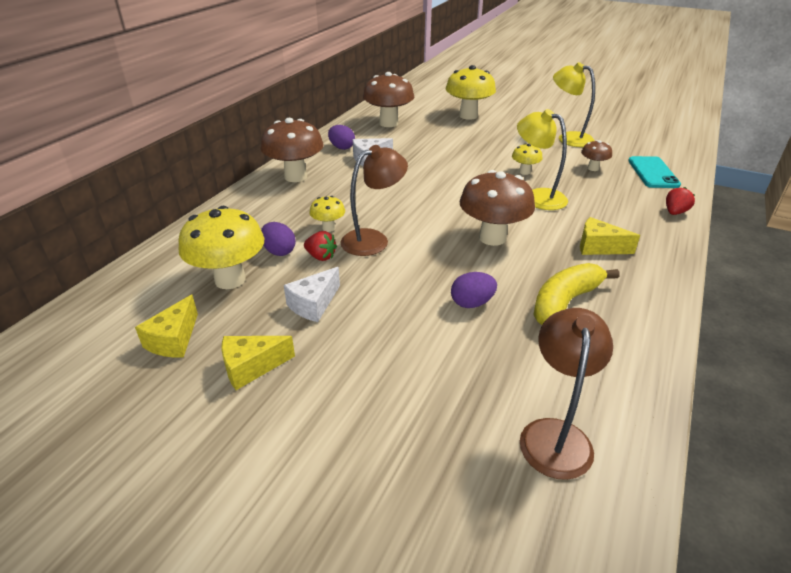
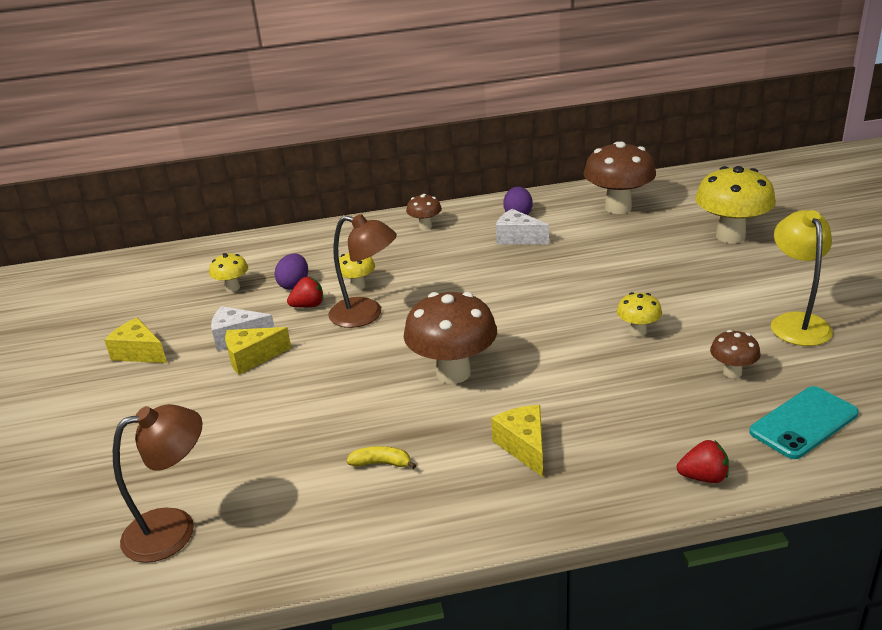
camera: 55 degrees right, 5 degrees down
yellow cheese [135,295,198,358] -> yellow cheese moved to [225,327,291,375]
yellow mushroom [179,206,264,289] -> yellow mushroom [209,253,248,292], size x0.50
brown mushroom [261,118,324,182] -> brown mushroom [406,194,442,230], size x0.50
red strawberry [304,231,337,261] -> red strawberry turned 105 degrees counterclockwise [287,277,323,307]
purple egg [451,272,497,308] -> none
yellow lamp [517,109,568,210] -> none
yellow banana [533,263,619,325] -> yellow banana [346,446,416,469], size x0.47

